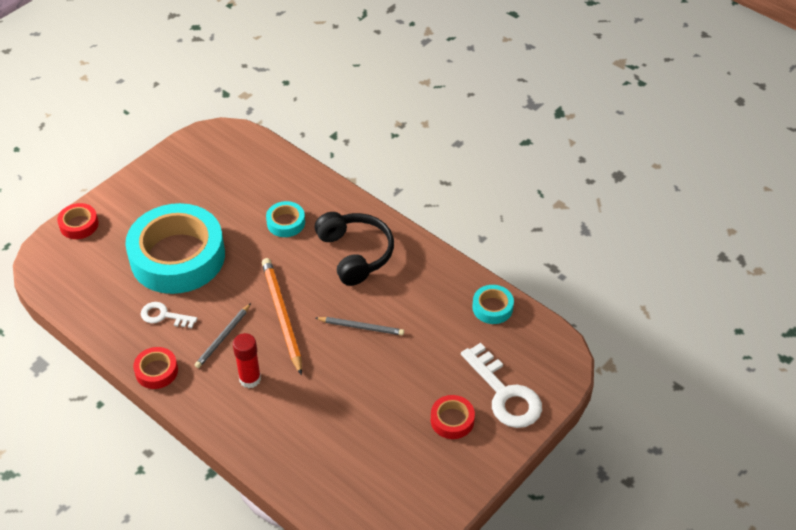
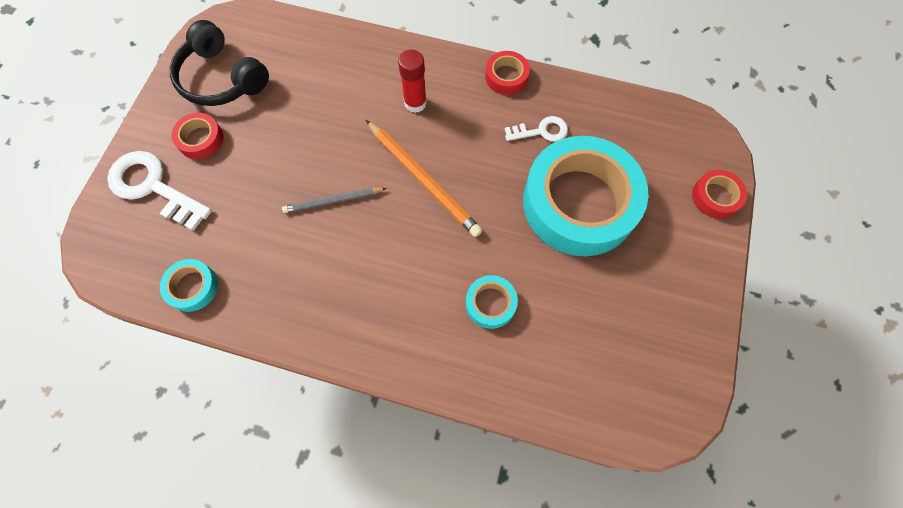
camera: 155 degrees right, 20 degrees up
grey pencil [195,303,251,368] -> none
black headphones [315,212,394,286] -> black headphones moved to [170,20,269,106]

